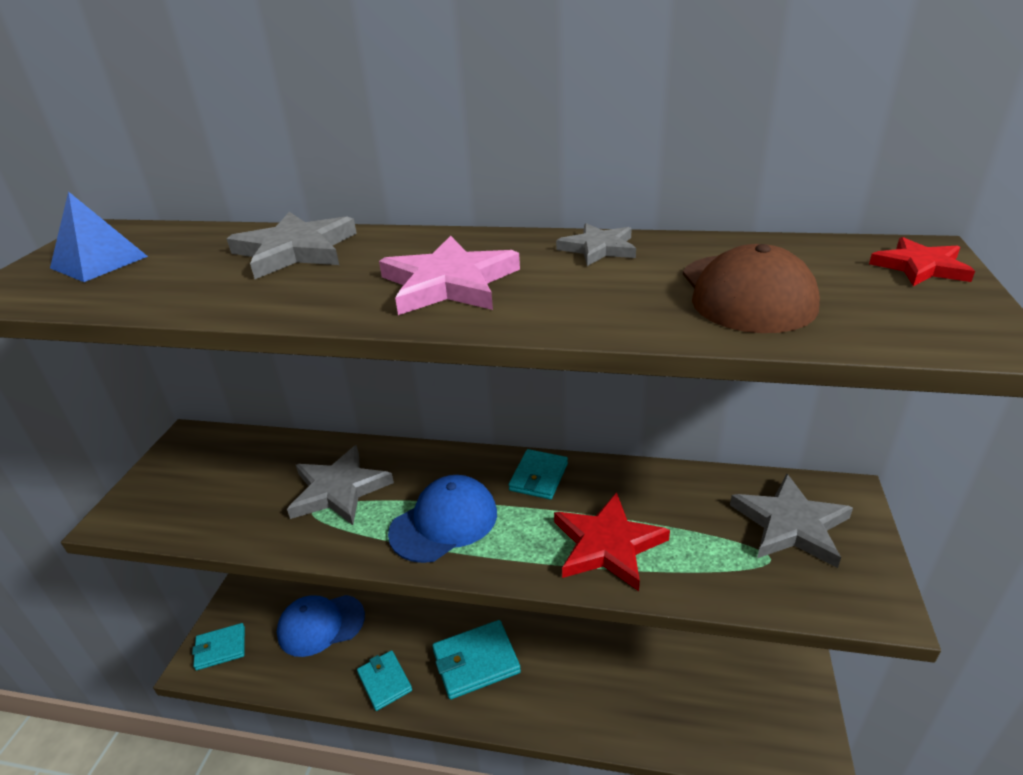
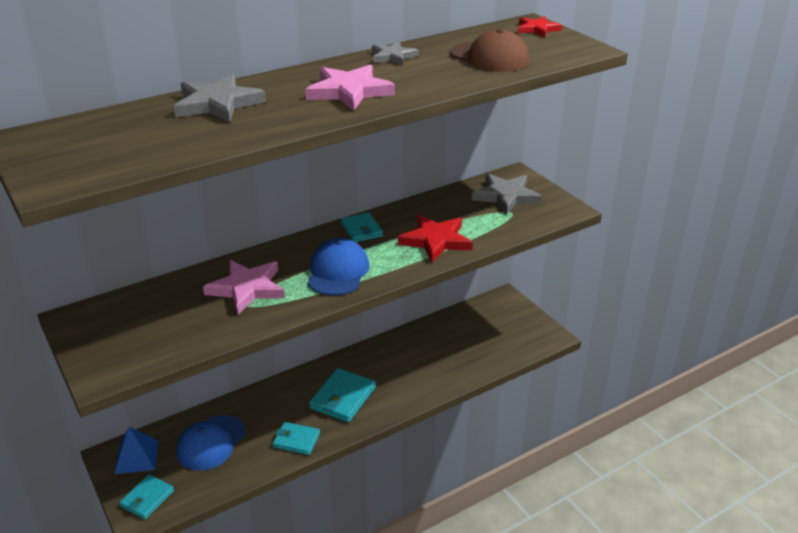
camera: 45 degrees left, 0 degrees up
blue pyramid [50,191,148,282] -> blue pyramid moved to [114,427,159,474]
grey star [287,445,394,525] -> pink star [203,260,285,314]

